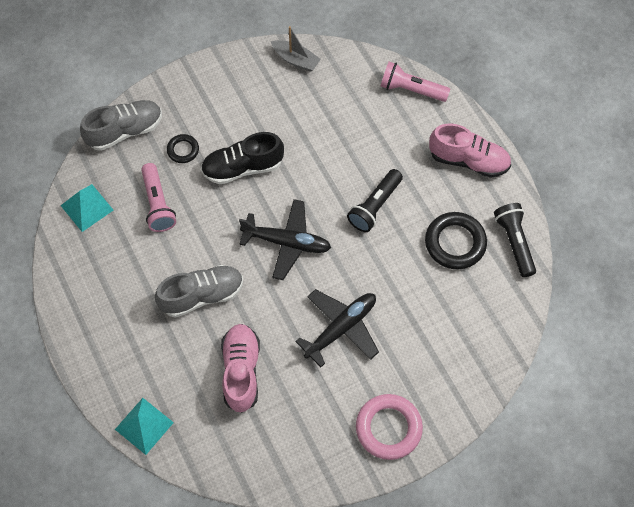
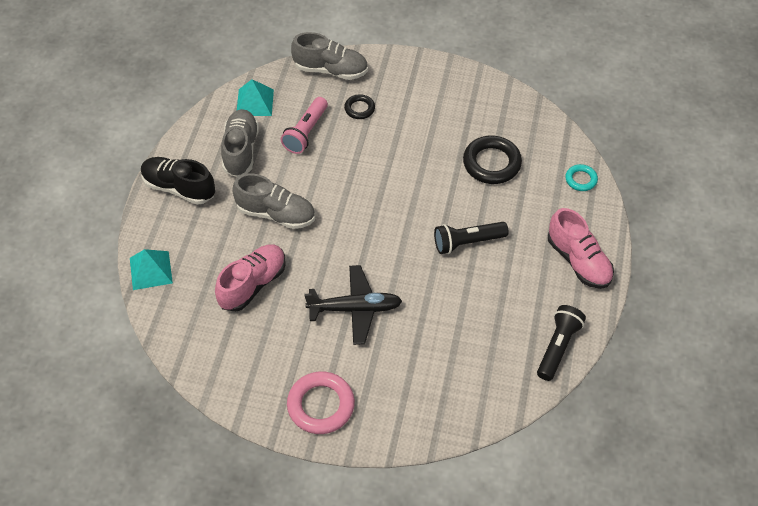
camera: 40 degrees right, 10 degrees down
black shoe [201,132,284,184] -> black shoe moved to [141,157,215,205]
black plane [239,199,331,280] -> none
grey boat [271,26,321,72] -> none
pink flashlight [381,62,450,102] -> turquoise ring [565,164,598,191]
black ring [425,212,487,269] -> black ring moved to [463,136,522,184]
none -> grey shoe [221,109,259,177]

